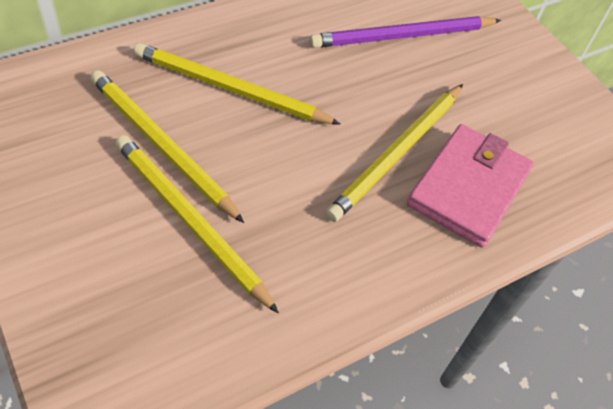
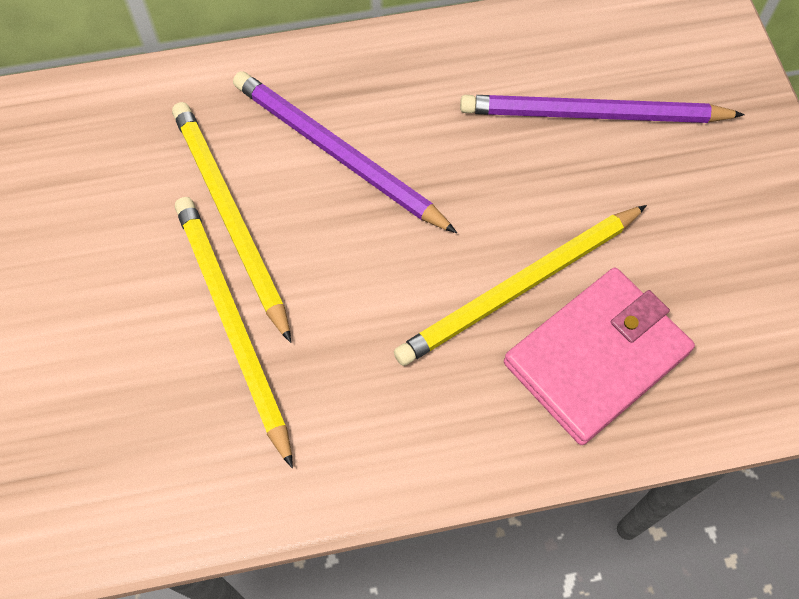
camera: 25 degrees right, 10 degrees up
yellow pencil [133,43,341,125] -> purple pencil [233,71,457,233]

